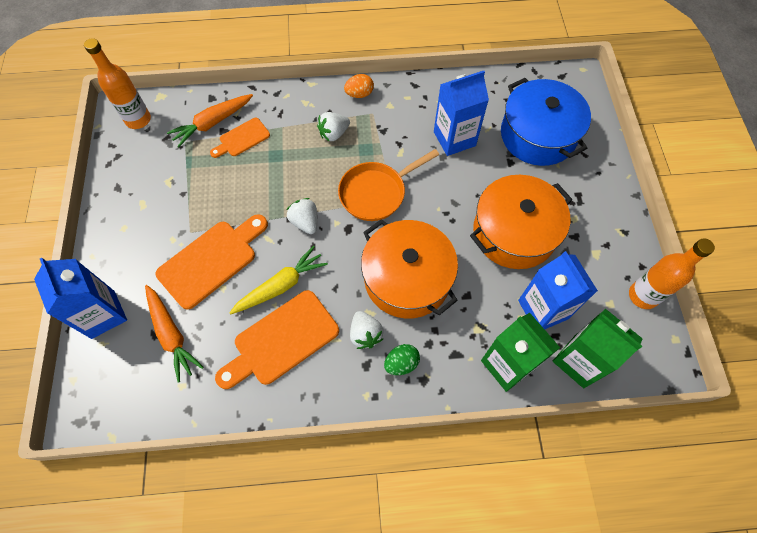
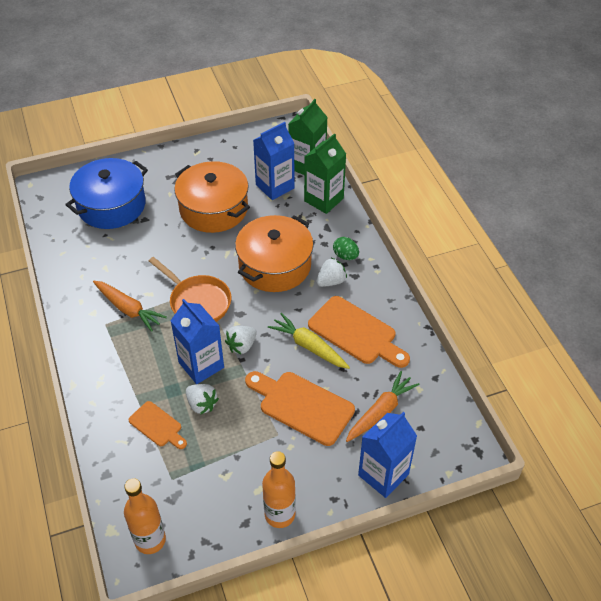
camera: 105 degrees left, 15 degrees down
orange carrot [167,94,253,148] -> orange carrot moved to [93,281,167,332]
white strawberry [317,112,350,142] -> white strawberry moved to [186,384,219,415]
orange egg [344,74,374,98] -> none
blue carton [434,71,489,156] -> blue carton moved to [170,299,224,384]
orange bottle [629,238,715,309] -> orange bottle moved to [262,451,296,528]

